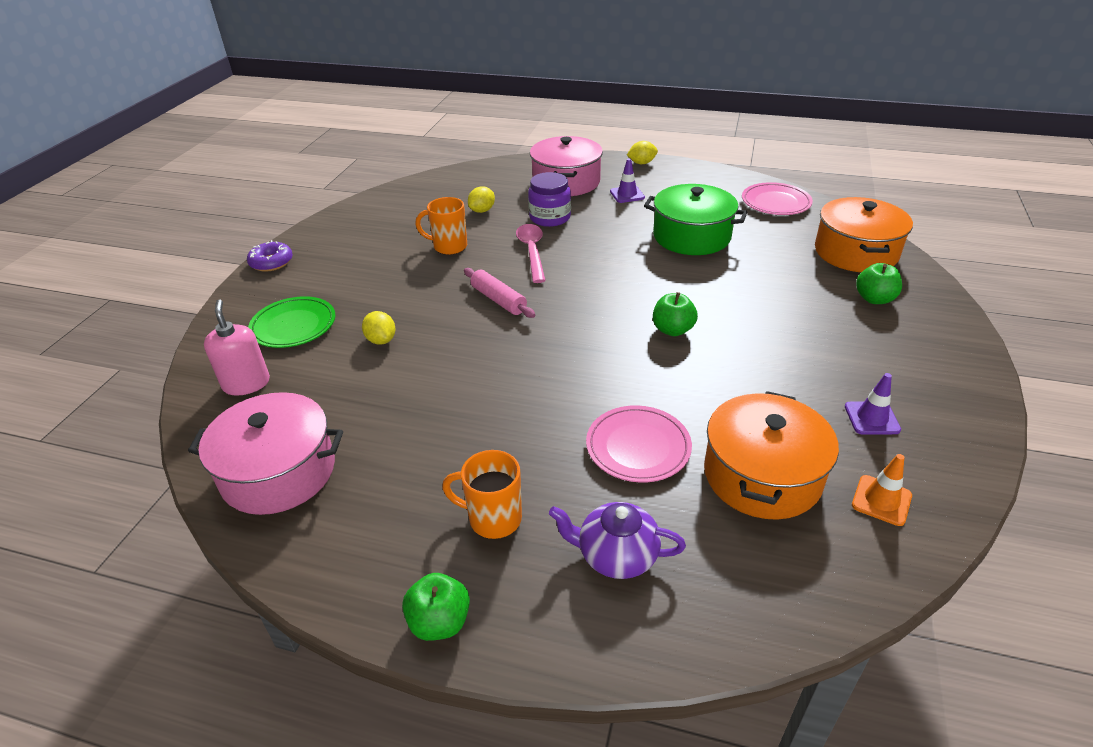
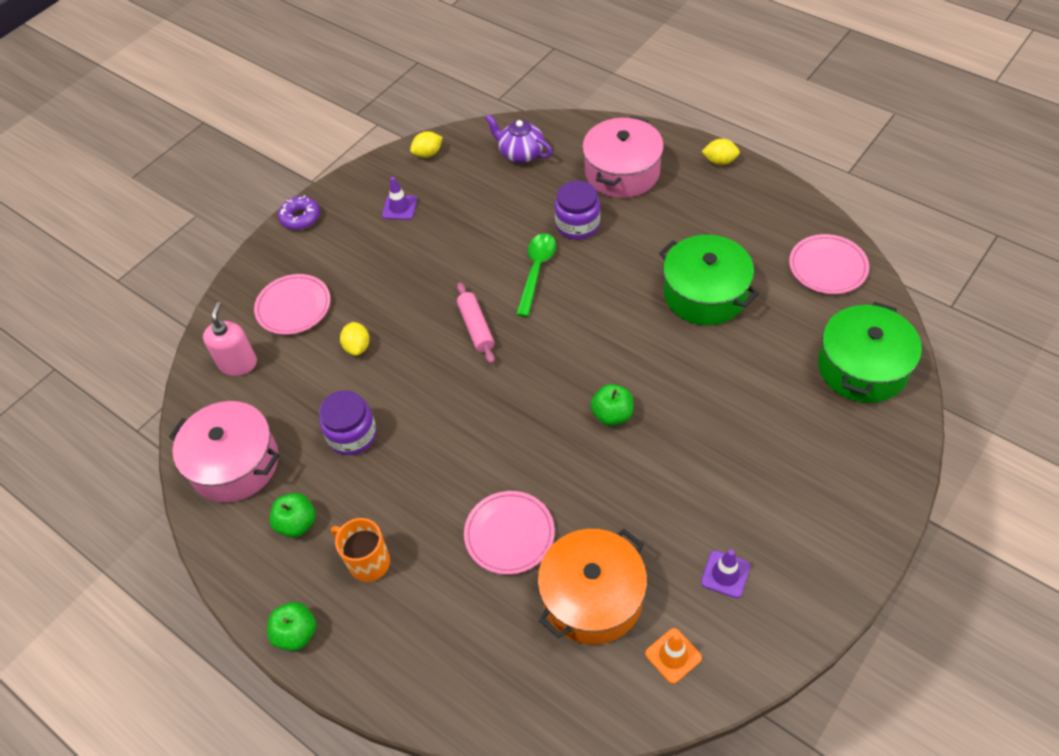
camera: 25 degrees right, 15 degrees up
green plate [248,296,335,348] -> pink plate [254,274,331,335]
orange mug [415,197,467,255] -> none
yellow lemon [468,186,495,213] -> yellow lemon moved to [410,131,443,158]
pink spoon [516,224,546,283] -> green spoon [516,233,556,317]
purple teapot [549,502,686,579] -> purple teapot moved to [485,115,552,163]
purple traffic cone [610,158,645,203] -> purple traffic cone moved to [382,177,417,220]
orange pot [815,197,913,272] -> green pot [818,302,922,403]
green apple [856,263,902,304] -> green apple moved to [269,493,315,538]
none -> purple jar [319,390,377,455]

